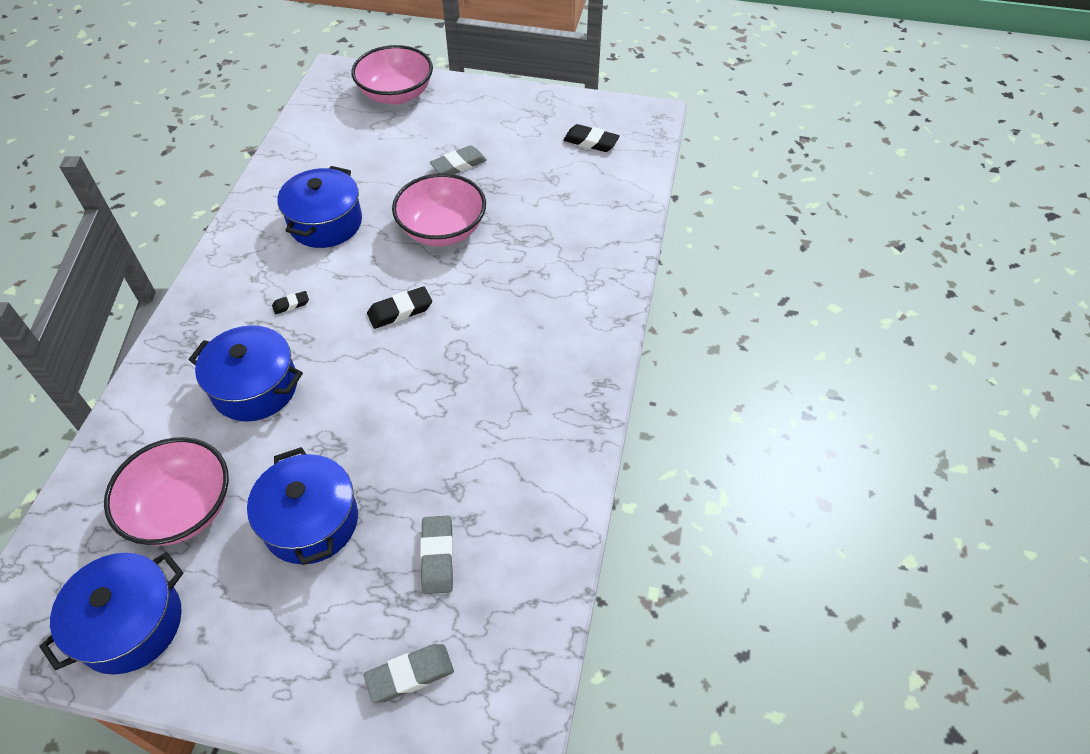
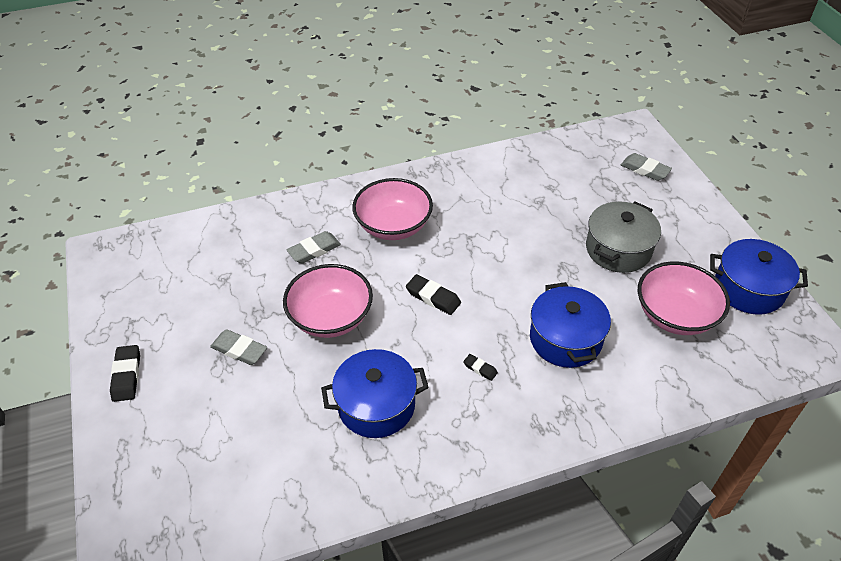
camera: 120 degrees left, 5 degrees down
blue pot [247,447,358,565] -> grey pot [586,202,661,273]
pink bowl [351,45,433,105] -> pink bowl moved to [352,178,433,240]
grey eraser [420,515,454,594] -> grey eraser moved to [287,231,341,264]
black eraser [563,124,620,152] -> black eraser moved to [110,345,140,402]

